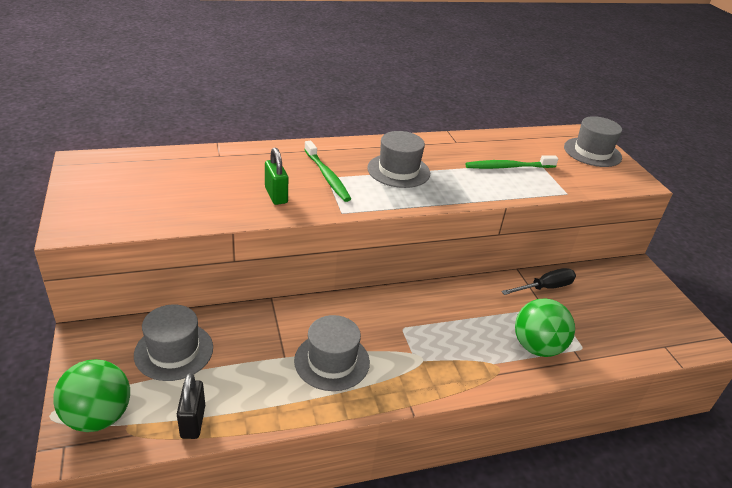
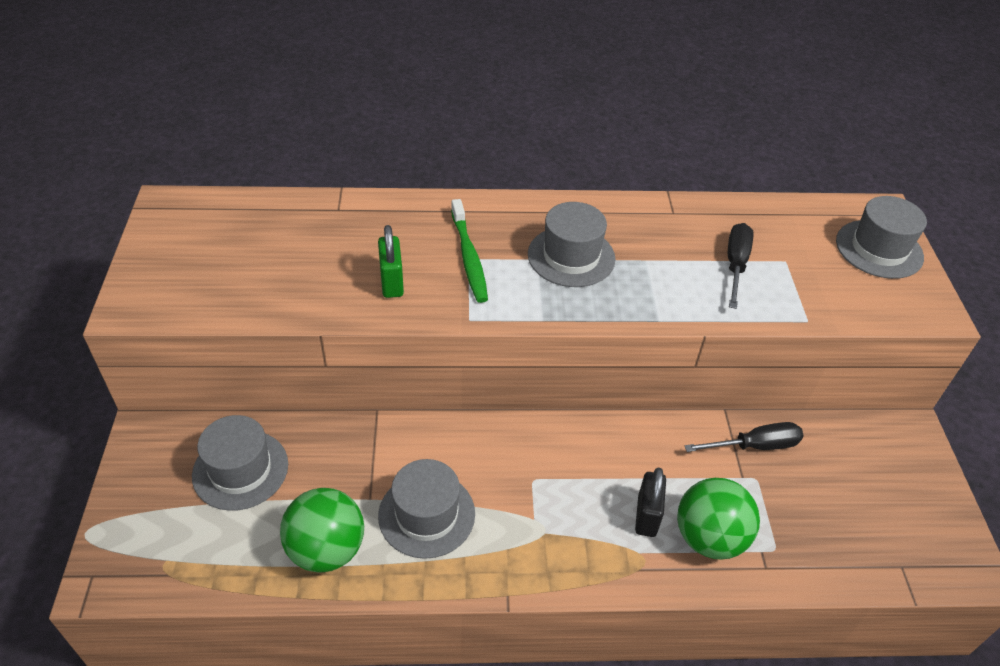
camera: 15 degrees right, 10 degrees up
green ball [53,359,130,432] -> green ball moved to [280,488,364,573]
black padlock [177,373,205,439] -> black padlock moved to [635,468,666,537]
green toothbrush [465,155,558,169] -> black screwdriver [728,223,754,309]

